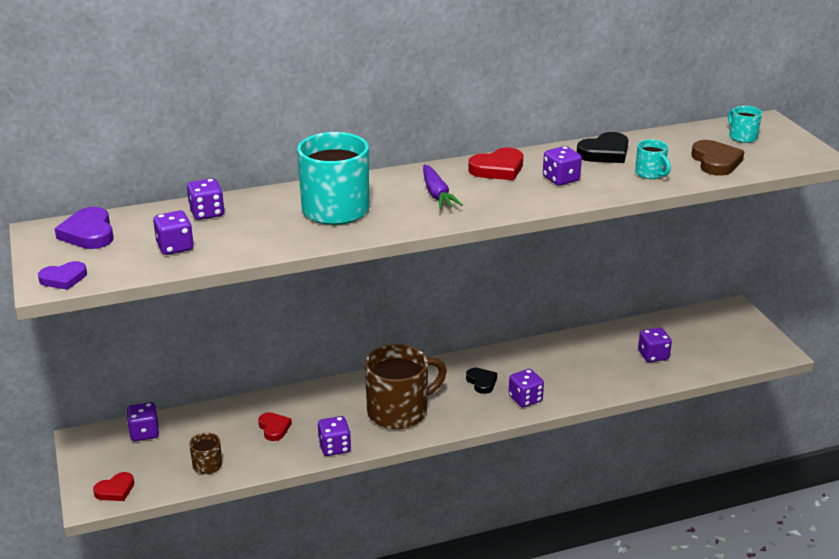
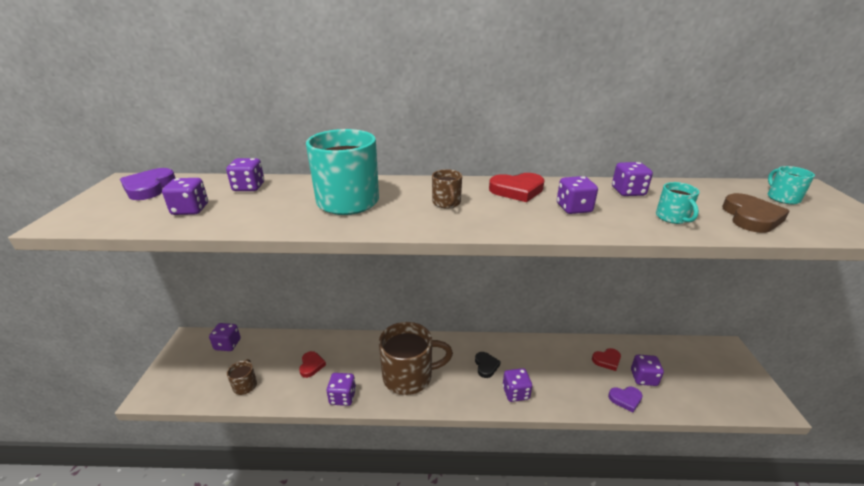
camera: 20 degrees right, 0 degrees up
purple heart [38,261,87,290] -> purple heart moved to [608,386,643,413]
red heart [93,472,134,501] -> red heart moved to [592,348,621,371]
purple carrot [423,165,463,209] -> brown mug [432,169,462,208]
black heart [577,132,629,163] -> purple dice [612,162,653,196]

